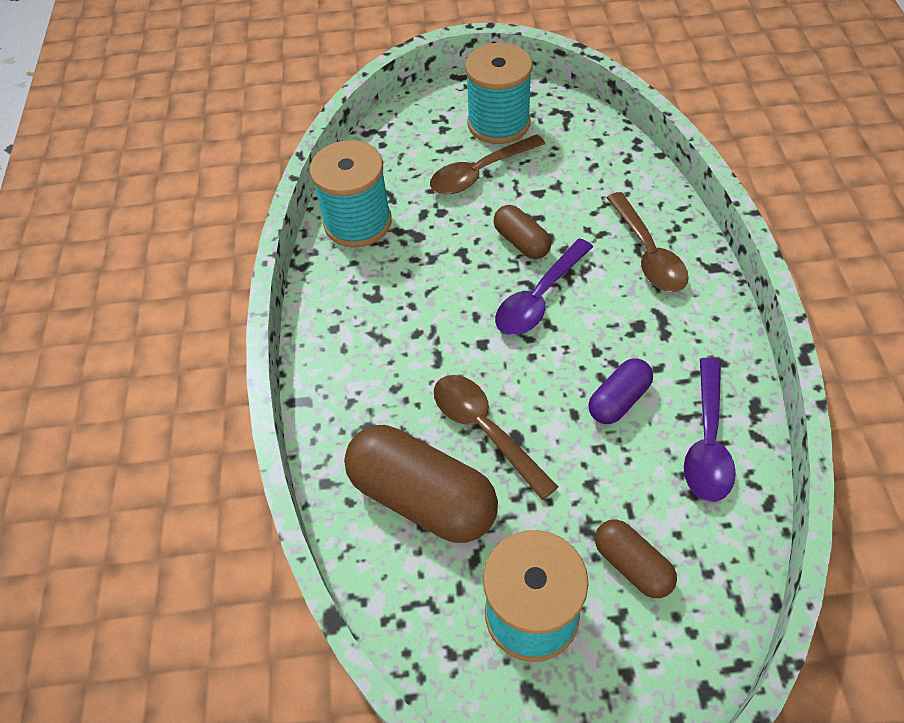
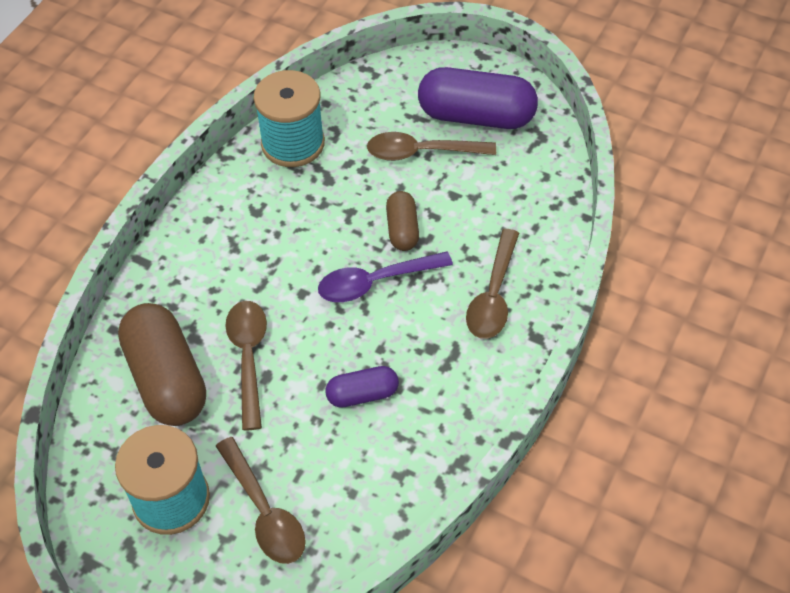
camera: 30 degrees right, 0 degrees up
turquoise spool [465,43,532,144] -> purple capsule [418,67,538,129]
brown capsule [595,519,677,598] -> brown spoon [216,437,306,564]
purple spoon [684,358,736,502] -> none

